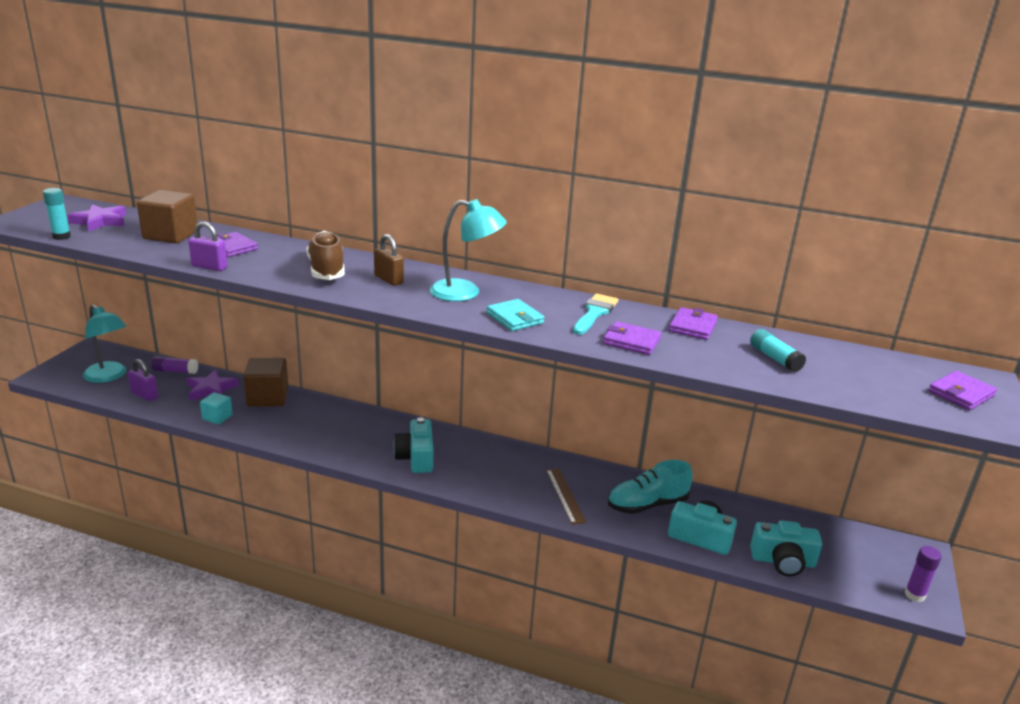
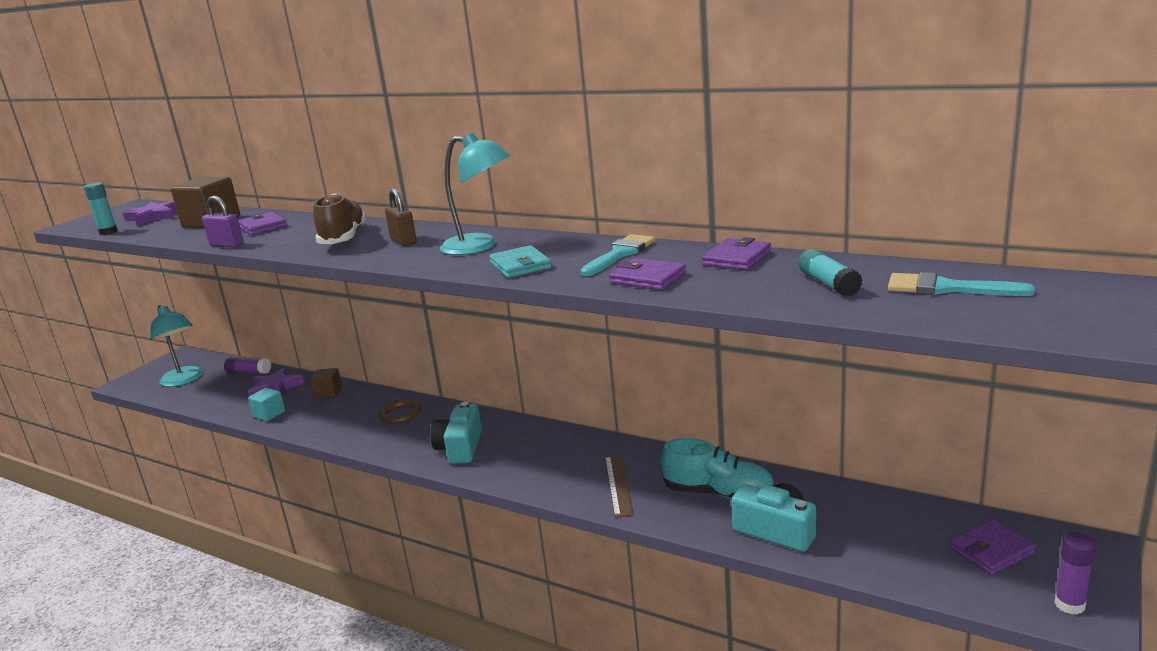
camera: 15 degrees right, 5 degrees down
purple padlock [128,359,158,401] -> none
brown cube [243,358,288,407] -> brown cube [310,368,342,399], size x0.57
turquoise shoe [608,460,693,514] -> turquoise shoe turned 150 degrees counterclockwise [661,438,775,499]
turquoise camera [750,520,822,577] -> none
purple wallet [928,371,997,410] -> purple wallet moved to [949,519,1036,575]
none -> brown ring [379,400,421,424]
none -> turquoise brush [888,272,1035,296]

